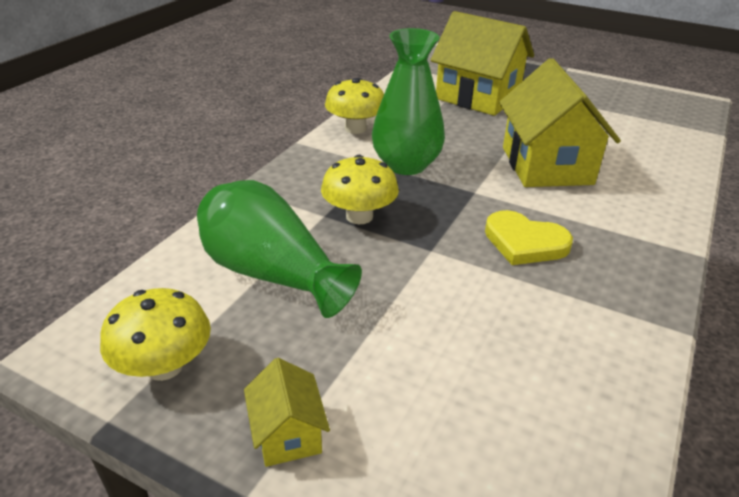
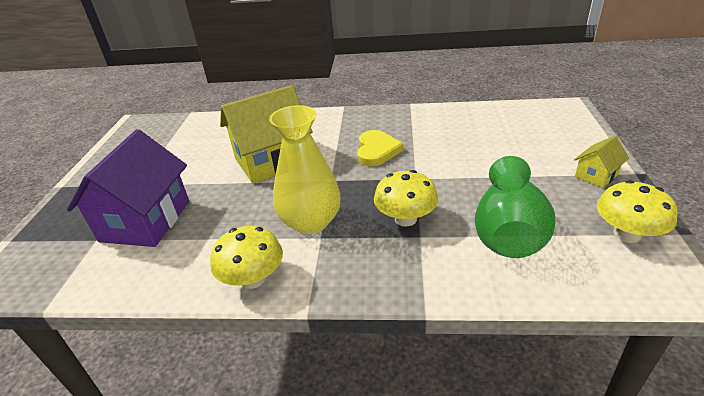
camera: 110 degrees left, 0 degrees up
green vase [372,28,445,175] -> yellow vase [269,105,341,234]
yellow house [431,11,534,116] -> purple house [67,129,189,247]

